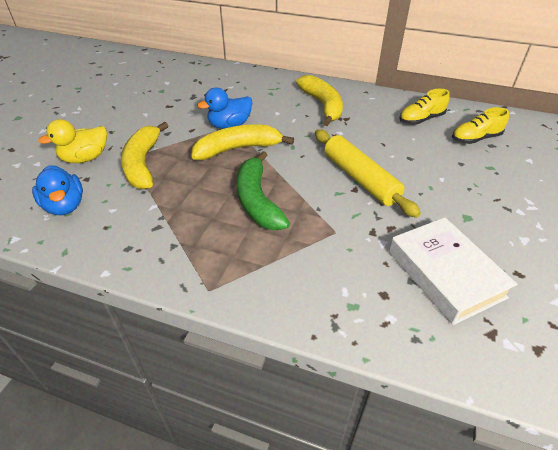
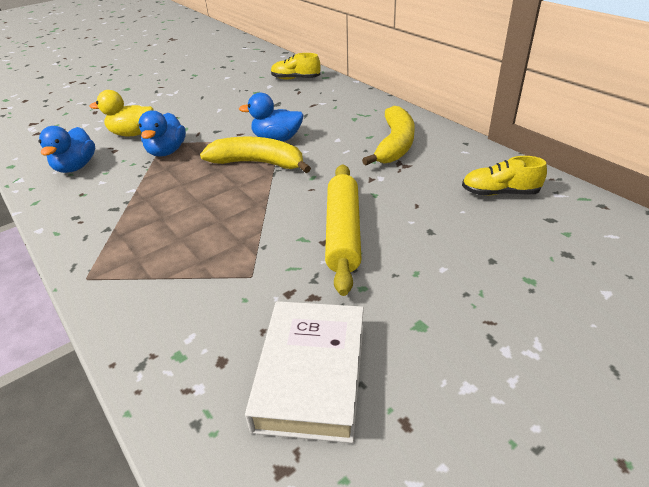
camera: 35 degrees right, 5 degrees down
yellow banana [121,122,168,189] -> blue duck [138,110,186,156]
green banana [237,151,290,230] -> none
yellow shoe [452,107,509,144] -> yellow shoe moved to [271,53,320,79]

